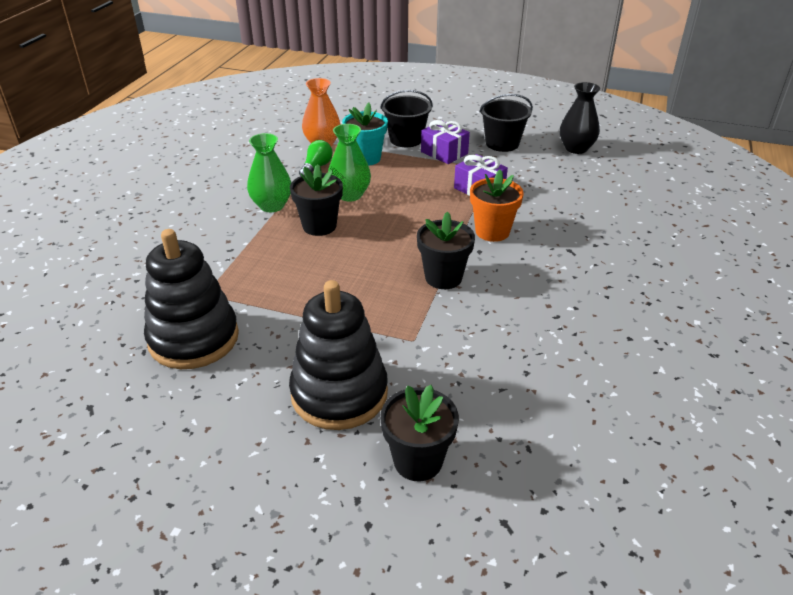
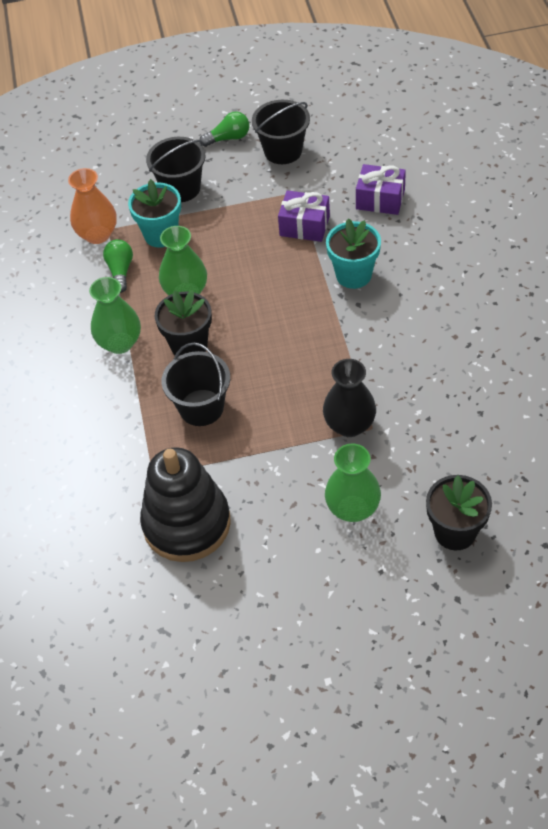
camera: 25 degrees left, 15 degrees up
black stacking toy [289,280,388,430] -> green vase [325,444,381,522]
black flower pot [417,211,475,289] -> none
purple gift [421,120,470,164] -> purple gift moved to [356,164,406,215]
orange flower pot [470,170,524,242] -> turquoise flower pot [326,219,381,289]
black vase [560,82,600,154] -> black vase moved to [323,359,376,437]
none -> black bucket [162,342,230,426]
none -> green light bulb [200,111,249,147]

